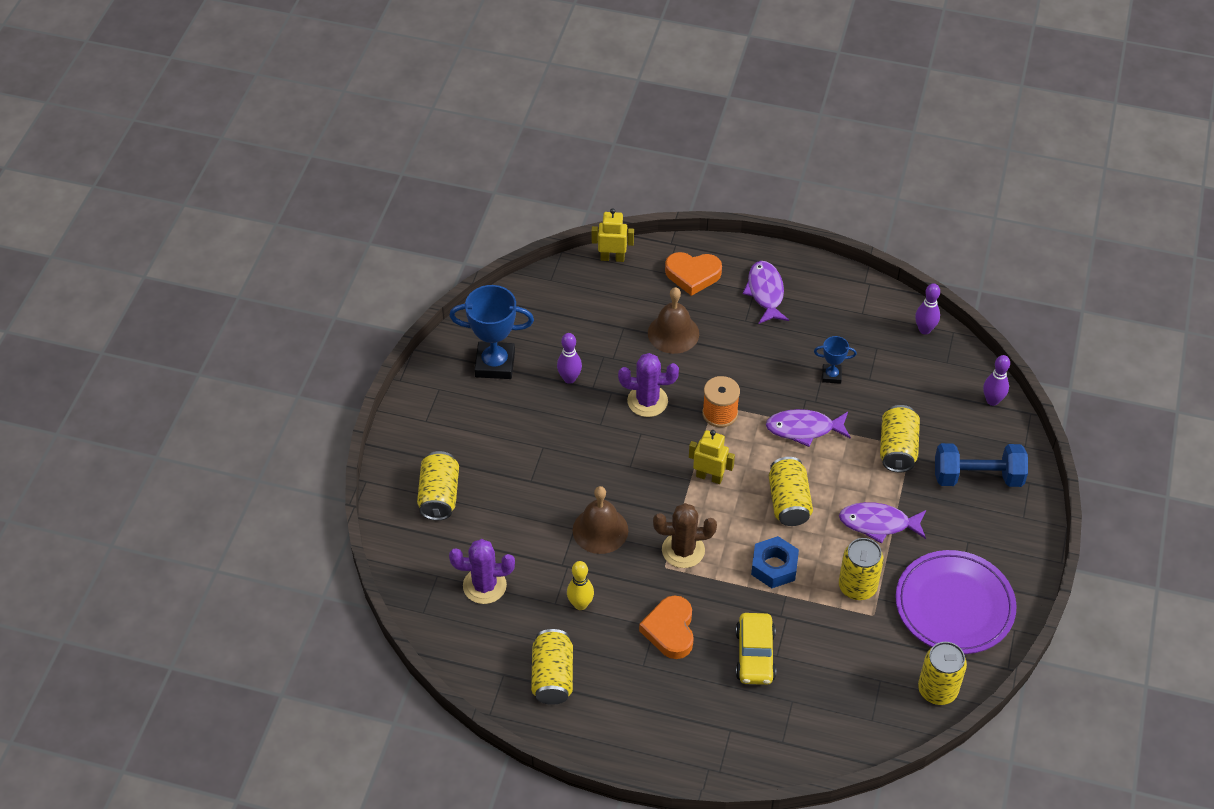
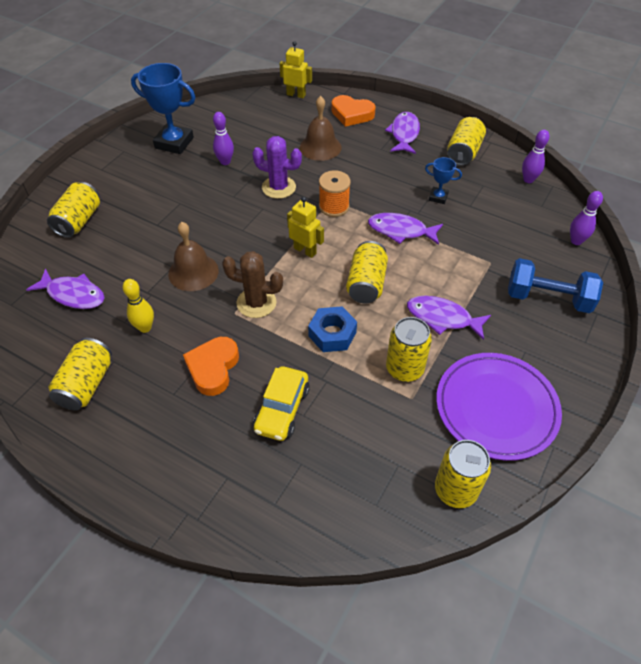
camera: 15 degrees right, 0 degrees up
purple cactus [449,539,515,604] -> purple fish [26,269,105,309]
yellow can [880,405,920,472] -> yellow can moved to [447,117,486,166]

